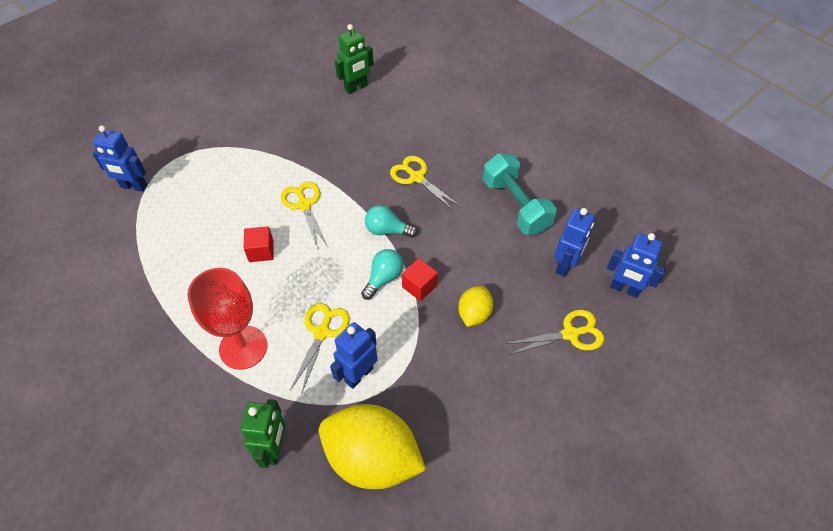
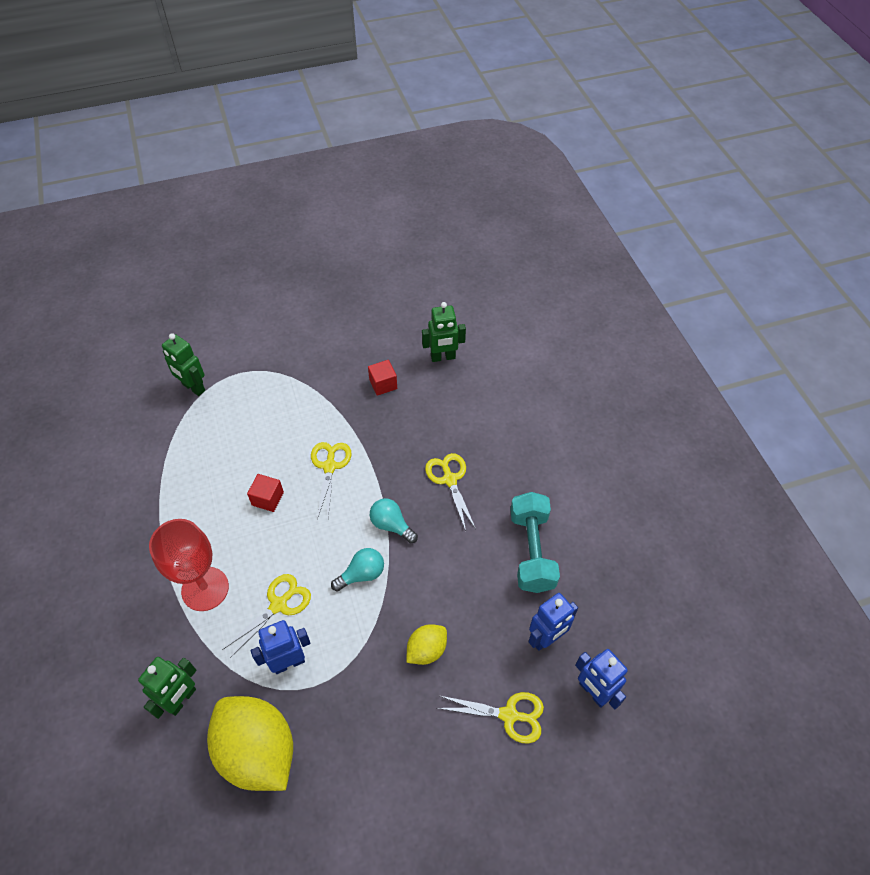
camera: 25 degrees right, 0 degrees up
blue robot [93,125,147,192] -> green robot [162,333,205,396]
red cube [402,258,438,301] -> red cube moved to [368,360,397,396]

